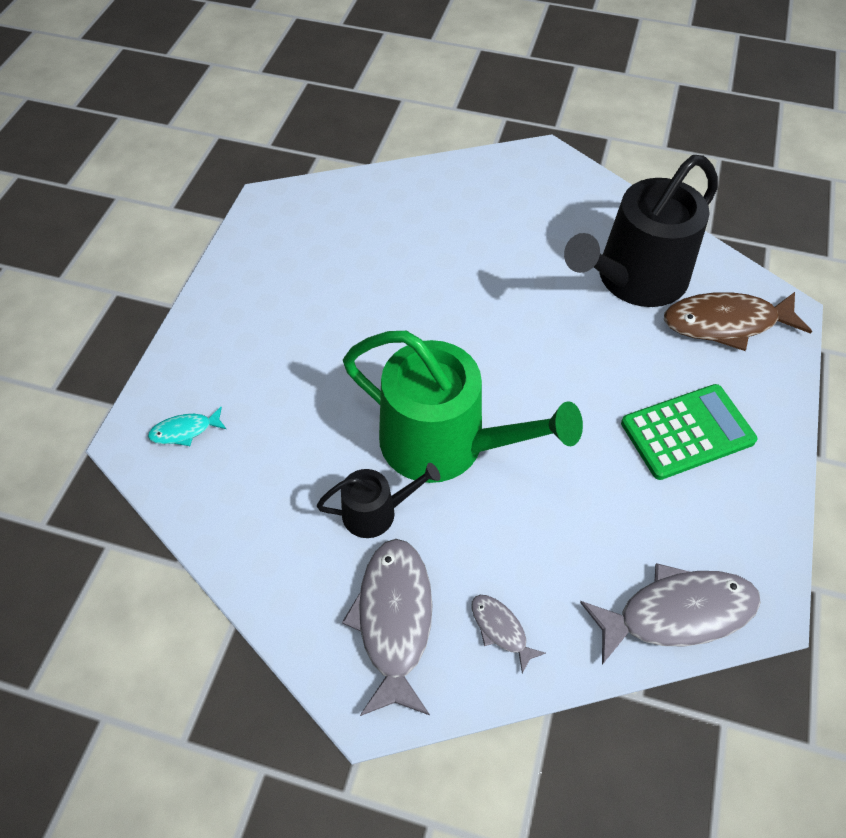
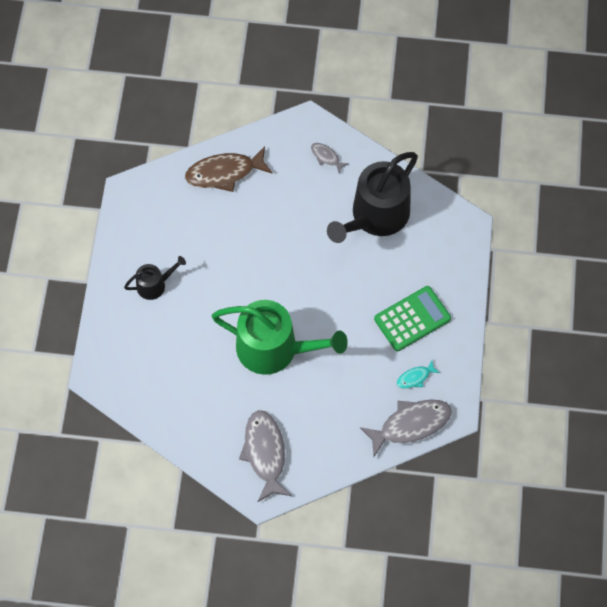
camera: 10 degrees left, 10 degrees up
turquoise fish [148,407,226,446] -> turquoise fish moved to [397,361,440,389]
black watering can [317,463,440,538] -> black watering can moved to [124,256,186,300]
grey fish [471,595,546,674] -> grey fish moved to [311,143,349,174]
brown fish [664,292,812,351] -> brown fish moved to [185,146,273,192]

